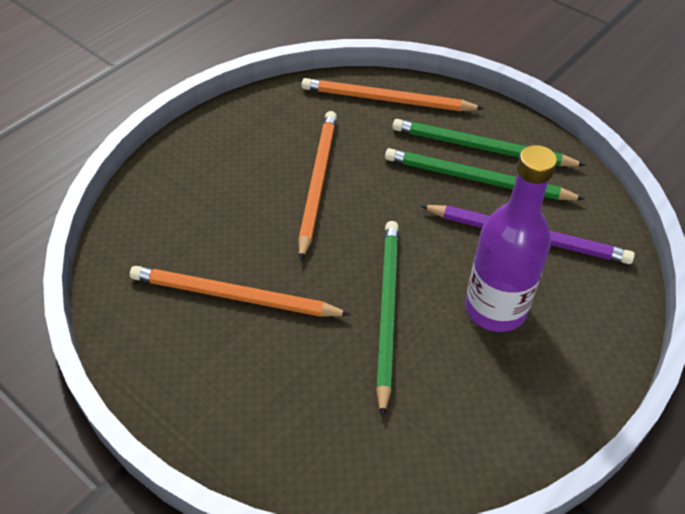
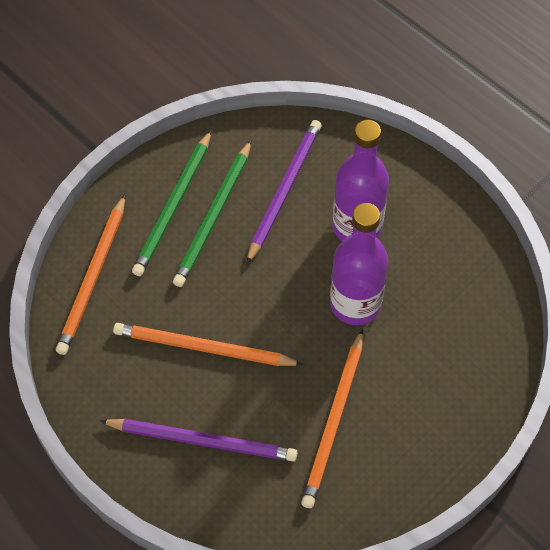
camera: 85 degrees left, 10 degrees up
green pencil [376,221,399,418] -> purple bottle [330,203,388,325]
none -> purple pencil [100,419,298,462]

